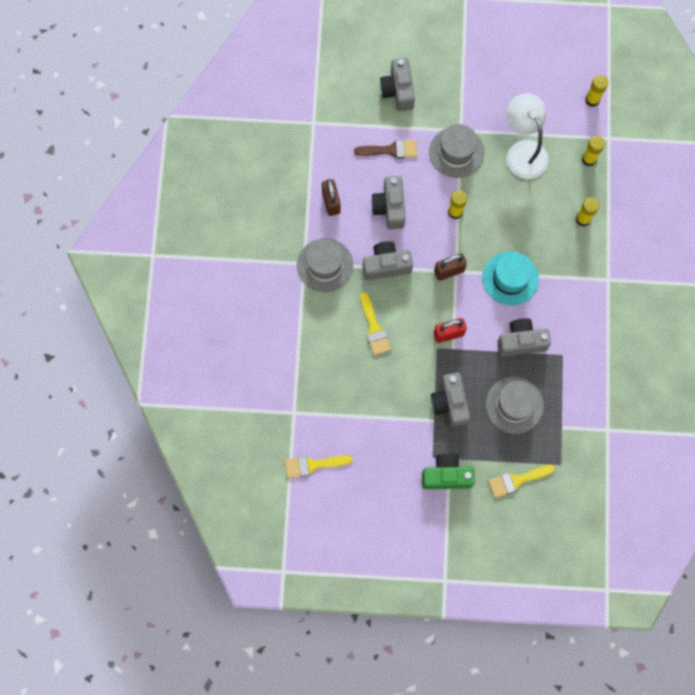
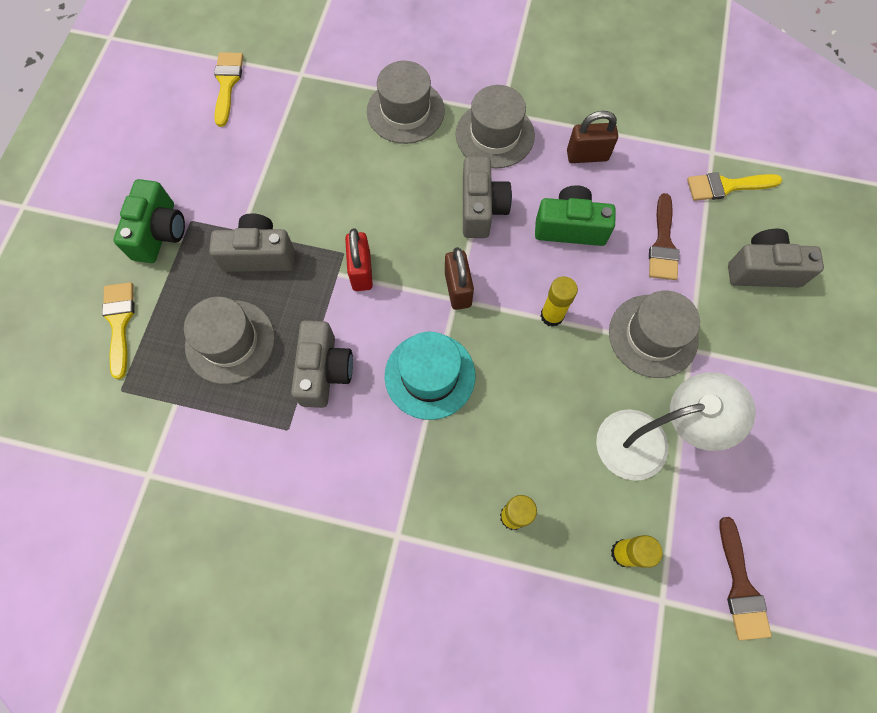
camera: 100 degrees right, 5 degrees down
yellow brush [360,292,391,355] -> yellow brush moved to [687,172,782,201]
grey camera [371,176,406,229] -> green camera [535,185,616,246]
yellow glue stick [585,75,608,107] -> brown brush [719,517,772,640]
none -> grey hat [367,61,445,144]

